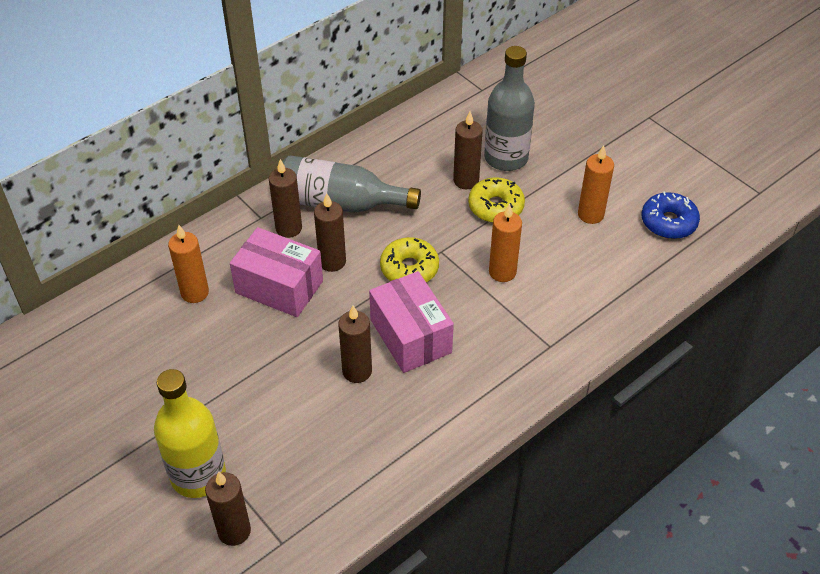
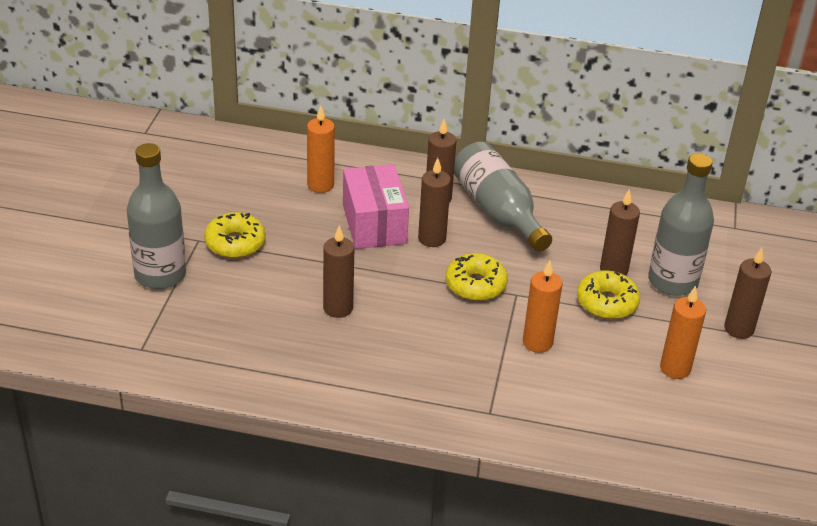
camera: 50 degrees right, 10 degrees down
yellow bottle [154,369,226,498] -> grey bottle [127,143,186,289]
brown candle [205,471,251,546] -> brown candle moved to [724,248,771,339]
pink box [369,271,454,373] -> none
blue donut [642,192,700,239] -> none
none -> yellow donut [204,212,266,258]

